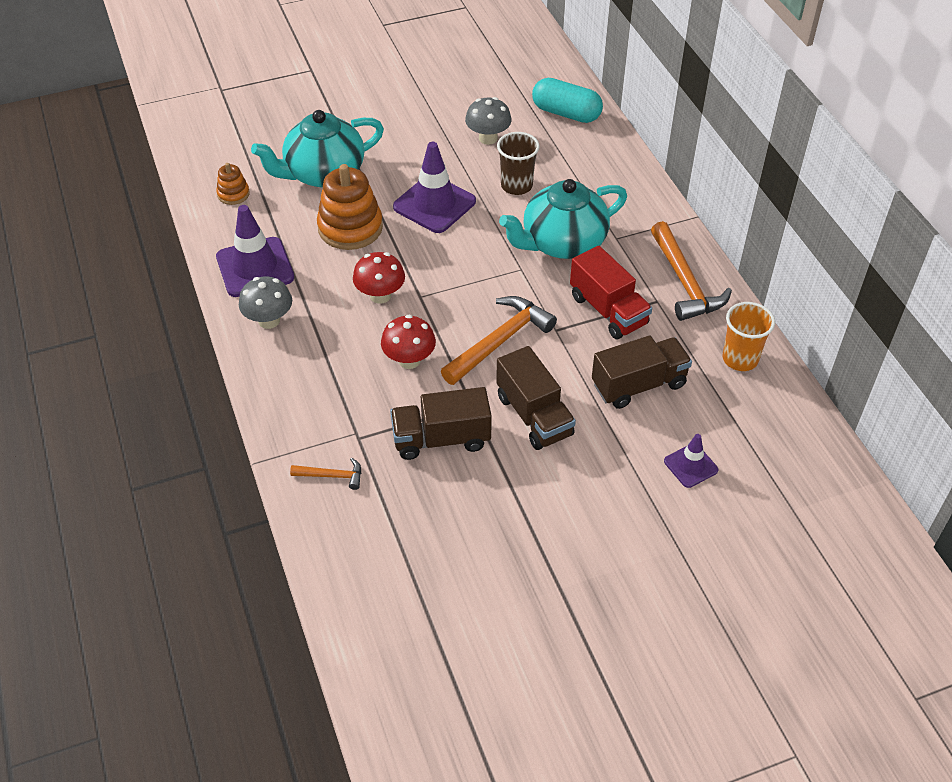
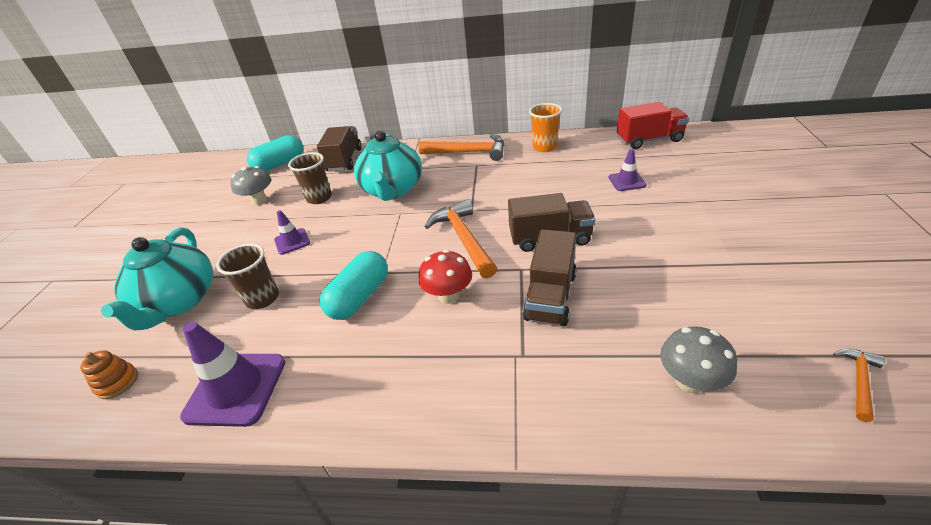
camera: 60 degrees left, 10 degrees down
grey mushroom [239,277,292,329] -> grey mushroom moved to [660,326,737,393]
orange hammer [290,458,361,490] -> orange hammer moved to [833,349,885,422]
orange stacking toy [317,164,383,250] -> brown cup [216,243,279,309]
red mushroom [353,252,405,304] -> turquoise capsule [320,251,388,320]
purple traffic cone [393,142,476,233] -> purple traffic cone [274,210,310,255], size x0.54
red truck [570,246,652,339] -> red truck moved to [617,102,689,149]
brown truck [592,335,692,409] -> brown truck moved to [317,126,362,172]

